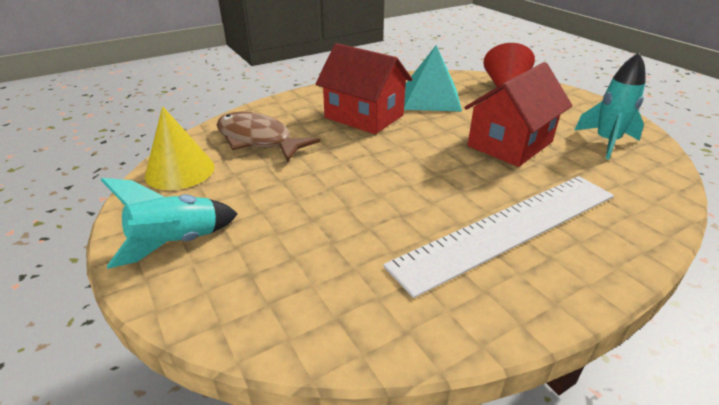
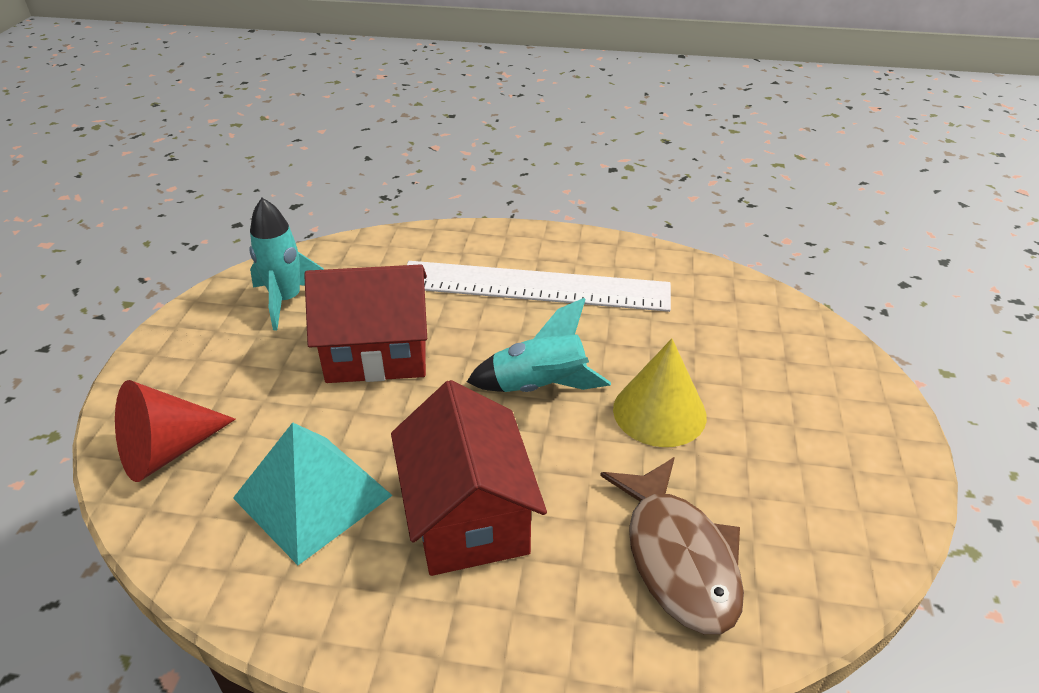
camera: 140 degrees left, 5 degrees up
turquoise rocket [101,178,238,269] -> turquoise rocket moved to [467,298,611,392]
yellow cone [145,106,215,190] -> yellow cone moved to [613,339,707,447]

